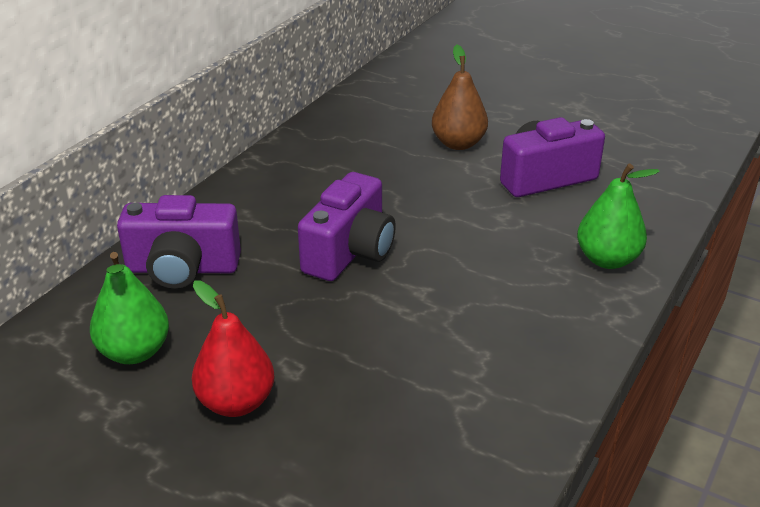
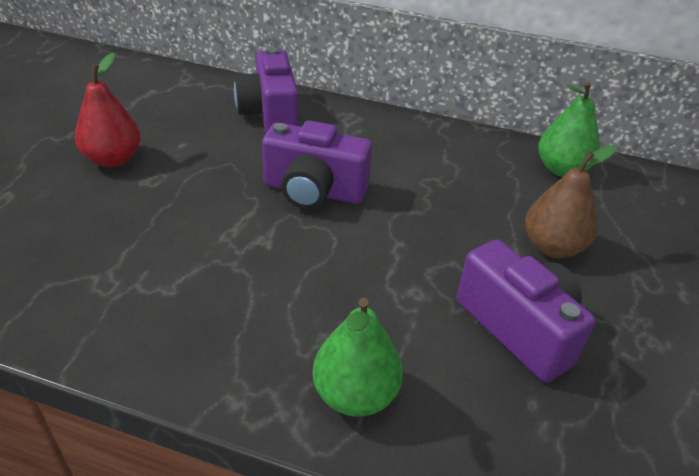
camera: 75 degrees right, 5 degrees up
green pear [90,252,169,364] -> green pear moved to [538,82,600,177]

